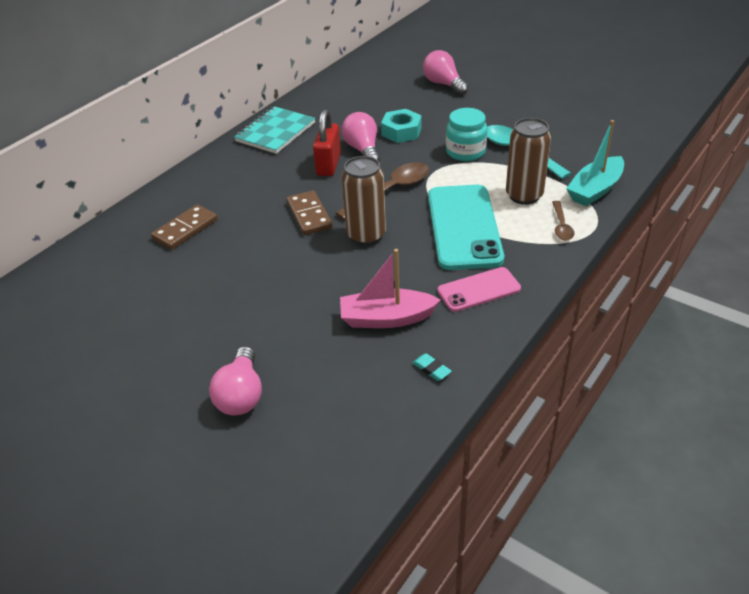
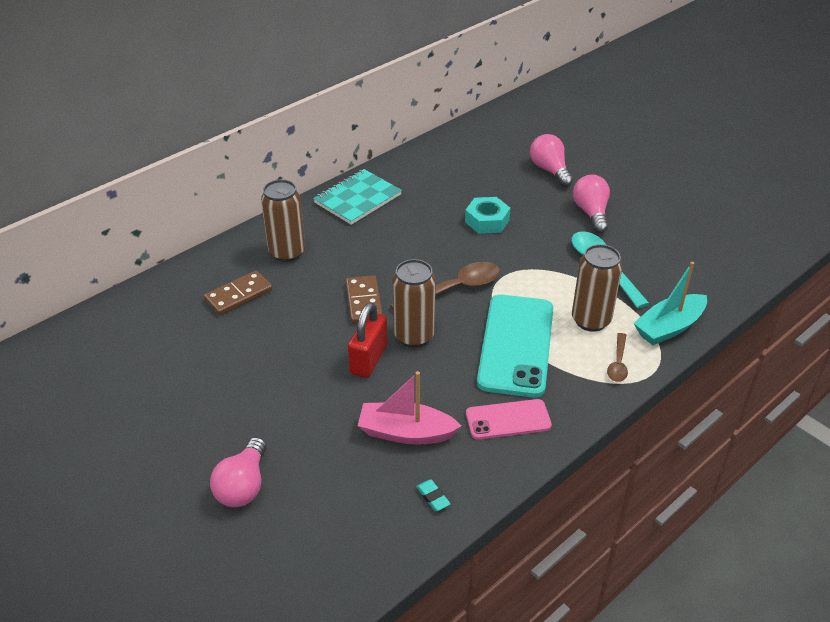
camera: 10 degrees right, 0 degrees up
red padlock [313,109,341,176] -> red padlock moved to [348,302,388,378]
pink light bulb [342,112,380,162] -> pink light bulb moved to [573,175,610,233]
turquoise jar [446,108,487,161] -> none
none -> brown can [261,179,305,262]

